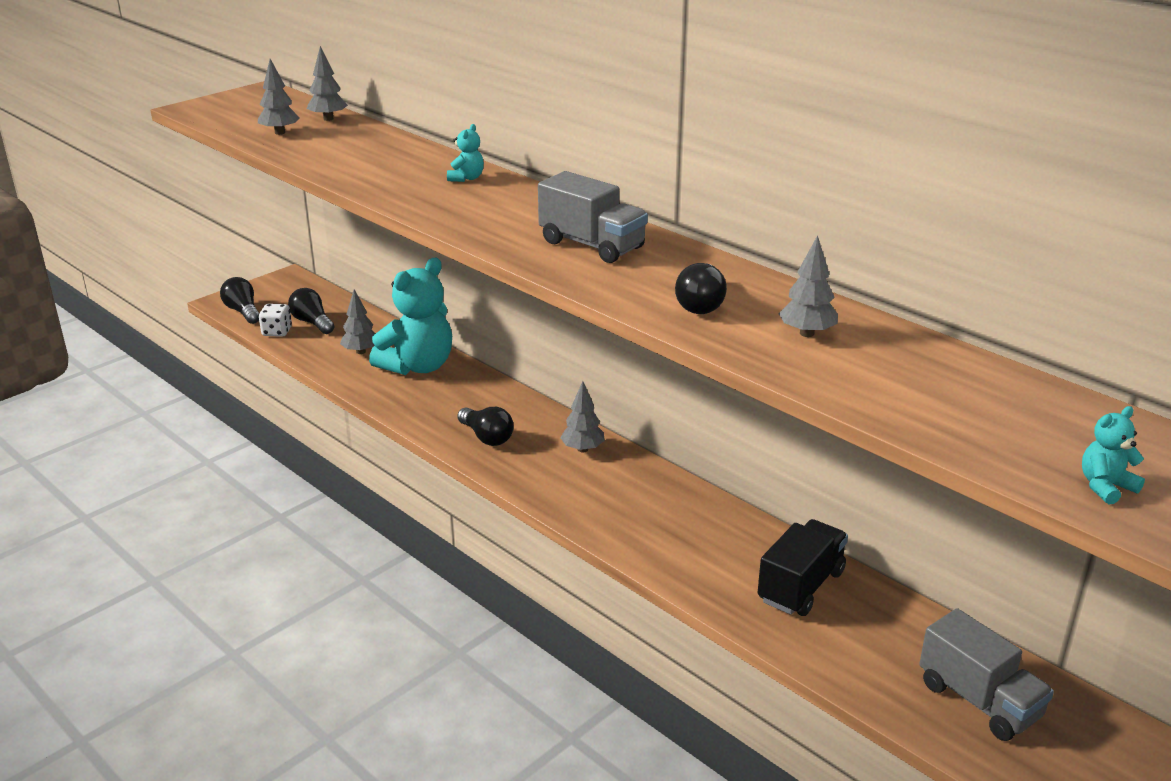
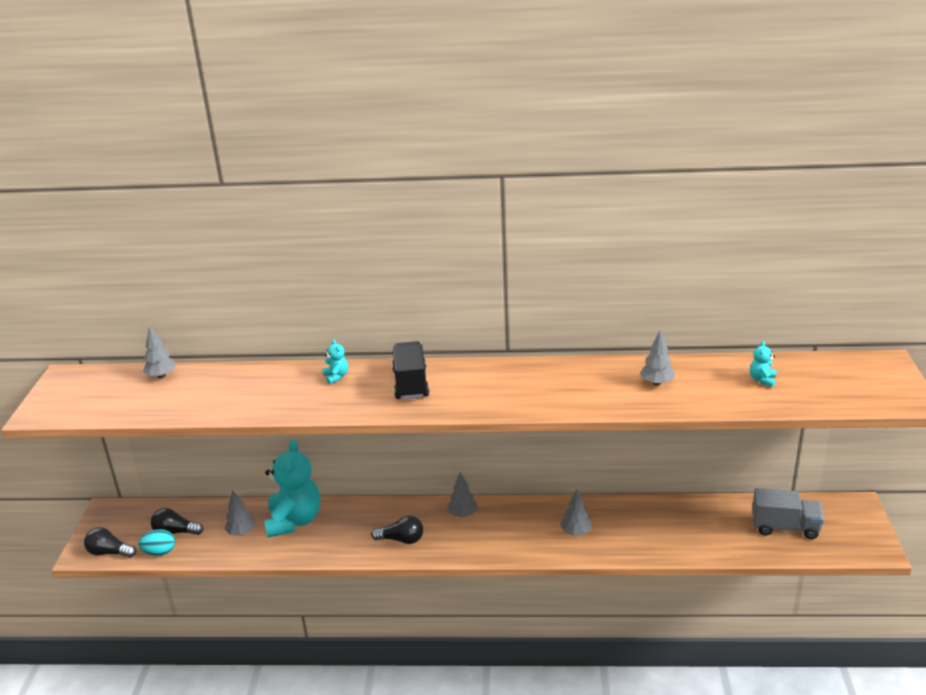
camera: 40 degrees left, 0 degrees up
grey tree [258,59,300,135] -> grey tree moved to [560,489,592,536]
white dice [259,304,292,337] -> turquoise egg [138,529,175,556]
grey truck [538,171,648,263] -> none
black light bulb [675,263,727,314] -> none
black truck [758,519,848,616] -> black truck moved to [392,341,429,400]
turquoise teddy bear [1082,406,1145,505] -> turquoise teddy bear moved to [750,341,776,387]

